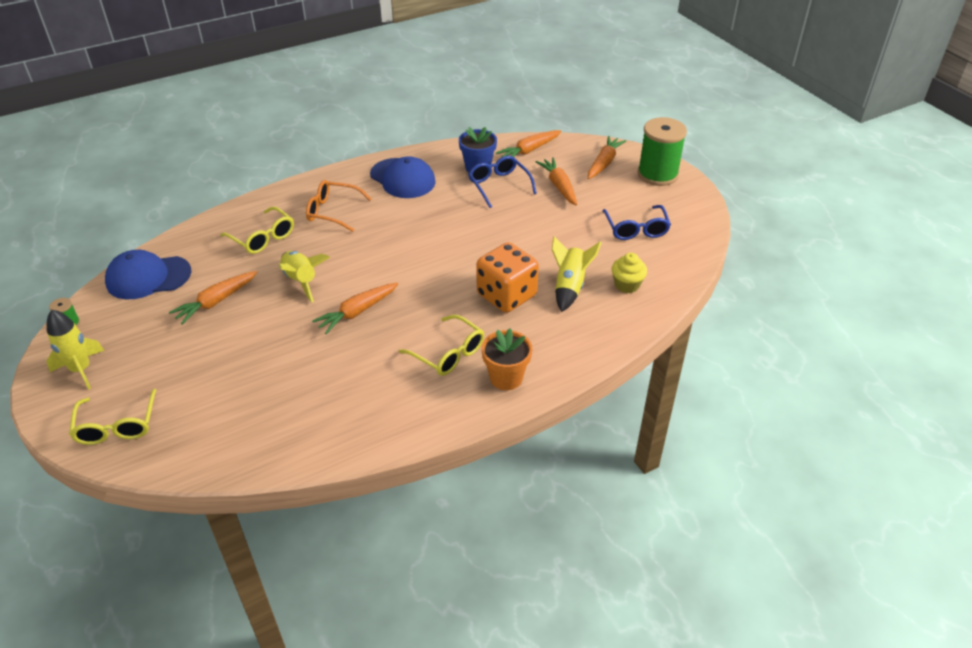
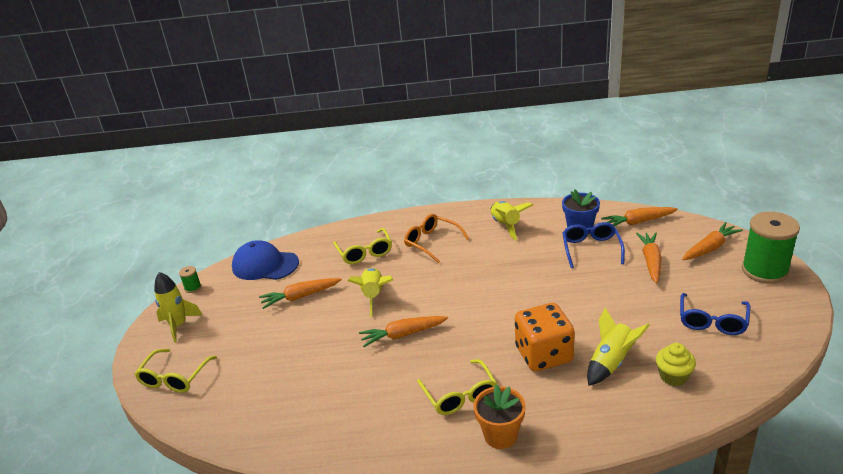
camera: 30 degrees right, 10 degrees down
blue cap [370,156,436,198] -> yellow rocket [491,201,533,241]

